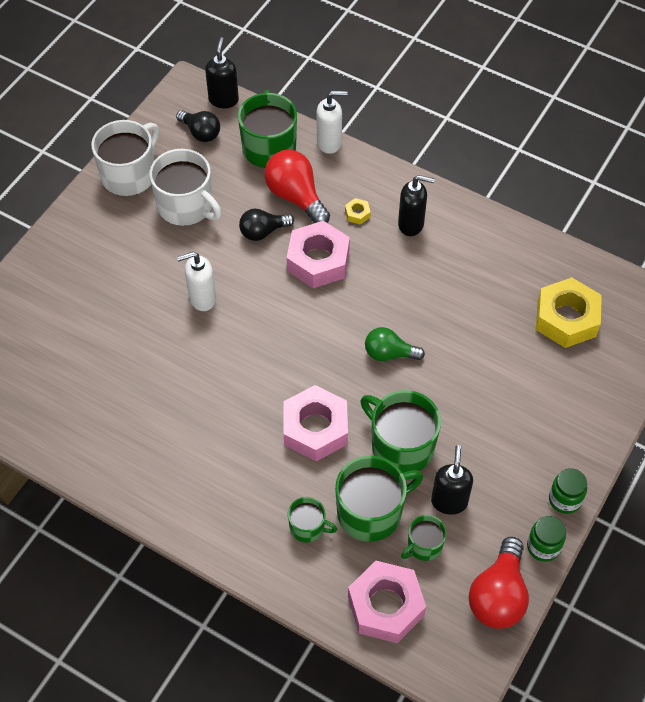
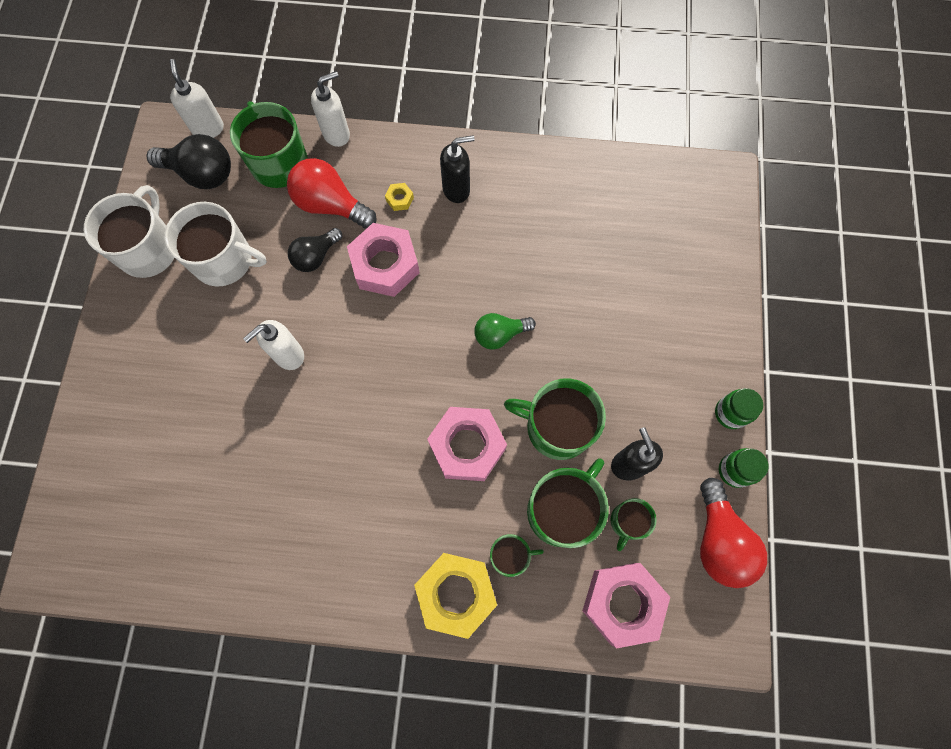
camera: 25 degrees left, 15 degrees up
black light bulb [176,110,220,142] -> black light bulb [147,134,231,189], size x1.54
black soap dispenser [205,37,239,108] -> white soap dispenser [170,59,224,138]
yellow nut [536,277,602,348] -> yellow nut moved to [414,553,497,639]

